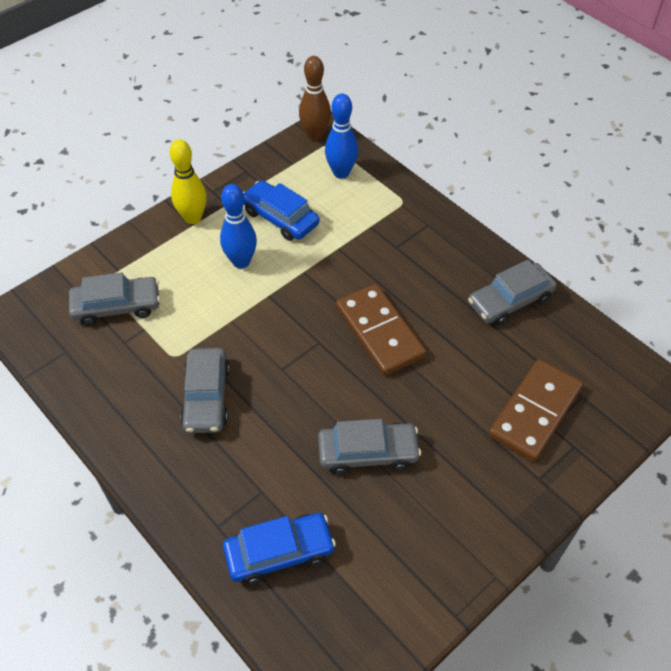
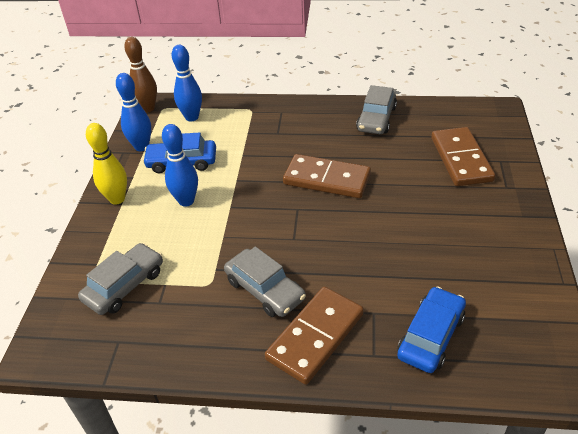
camera: 40 degrees left, 10 degrees down
grey car [318,419,421,475] -> none
none -> blue bowling pin [116,73,151,151]
none -> brown domino [265,287,364,385]

